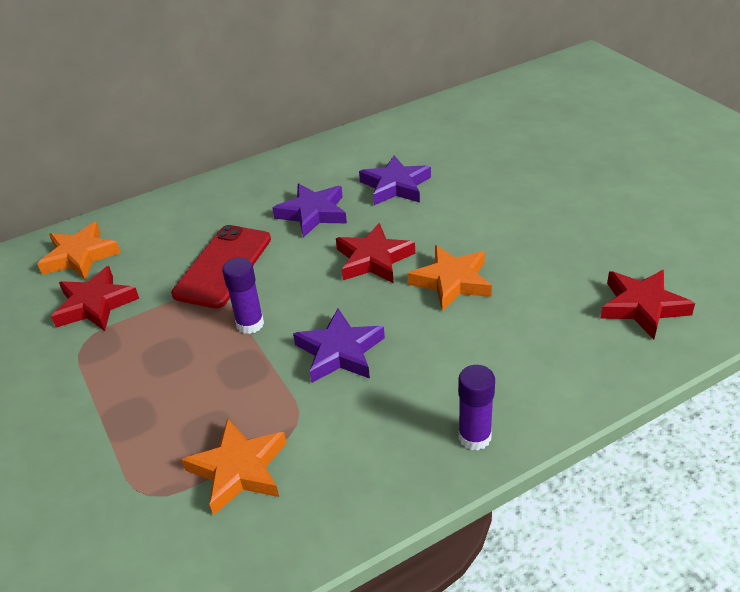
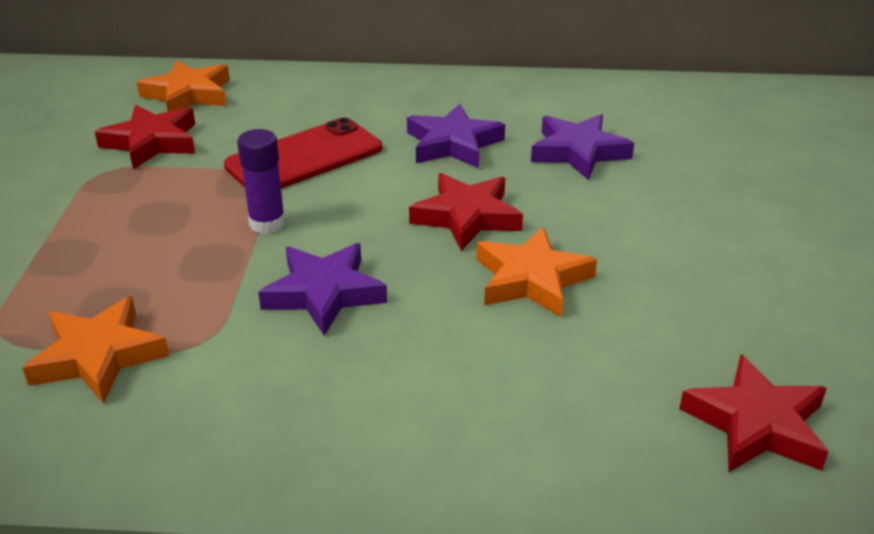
camera: 30 degrees right, 5 degrees down
purple glue stick [458,365,495,450] -> none

